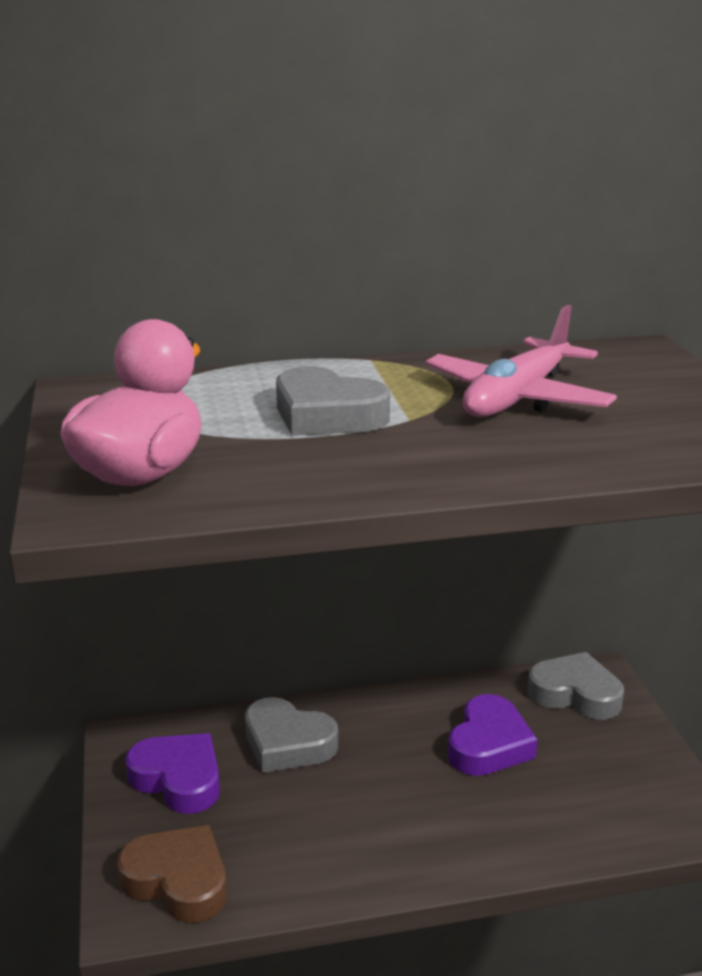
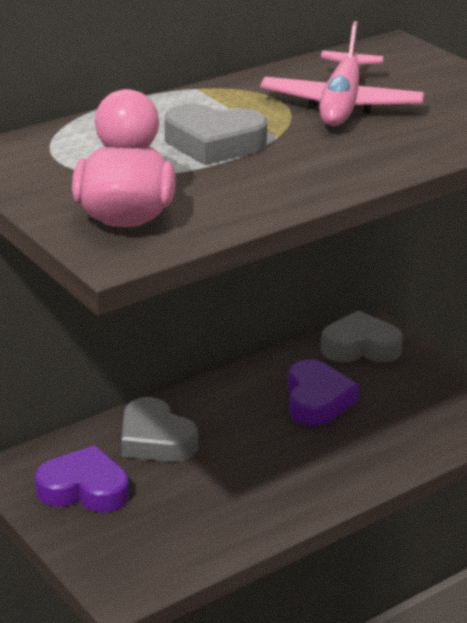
camera: 25 degrees left, 5 degrees up
brown heart [117,825,227,923] -> none
grey heart [245,697,338,773] -> grey heart turned 45 degrees clockwise [121,397,198,462]

